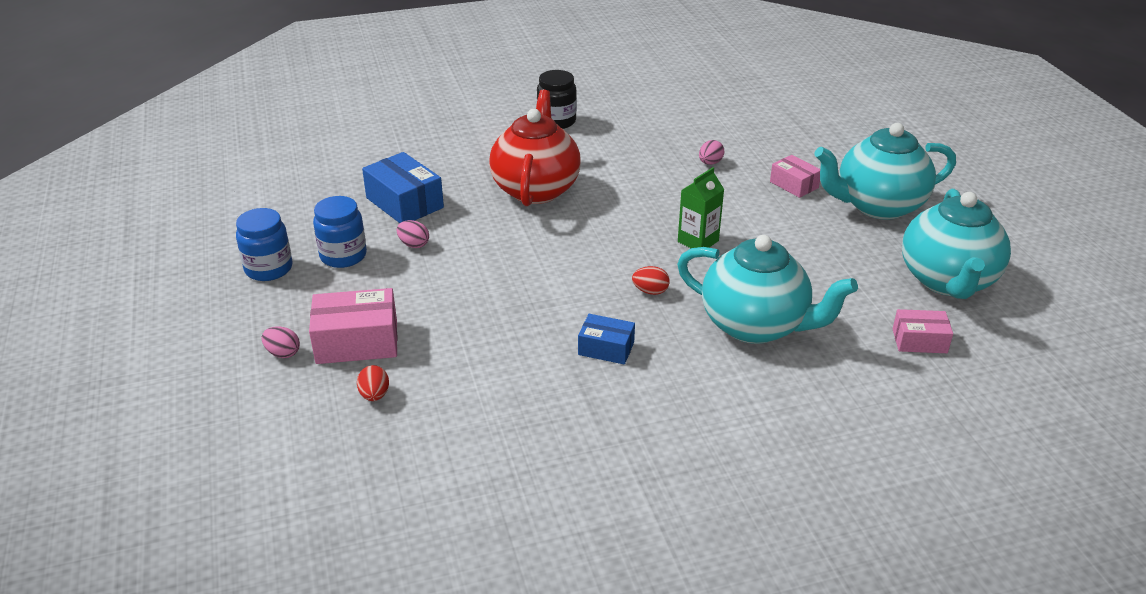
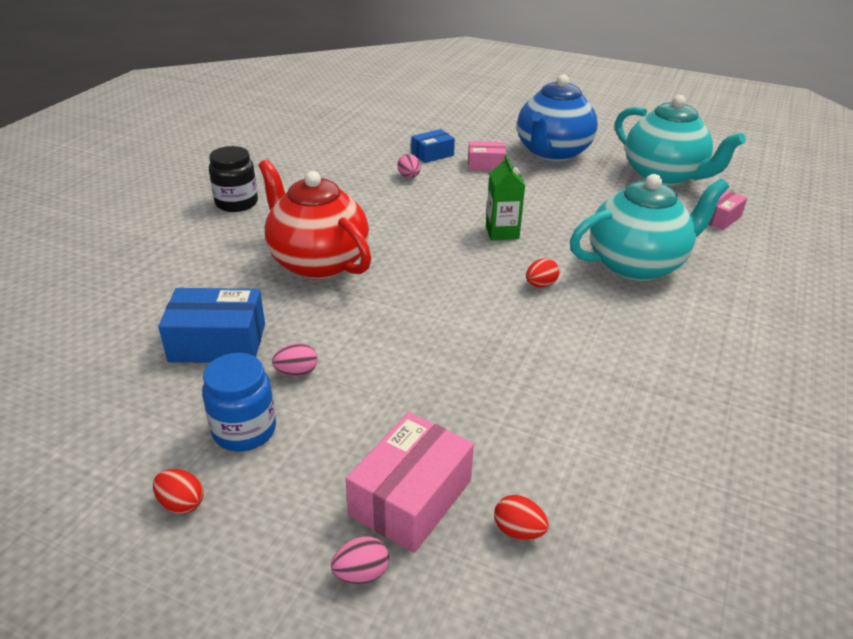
camera: 50 degrees left, 0 degrees up
blue jar [236,208,292,281] -> red egg [153,469,204,514]
blue box [578,314,635,364] -> blue box moved to [411,129,455,163]
turquoise teapot [814,123,956,220] -> blue teapot [517,74,598,162]

